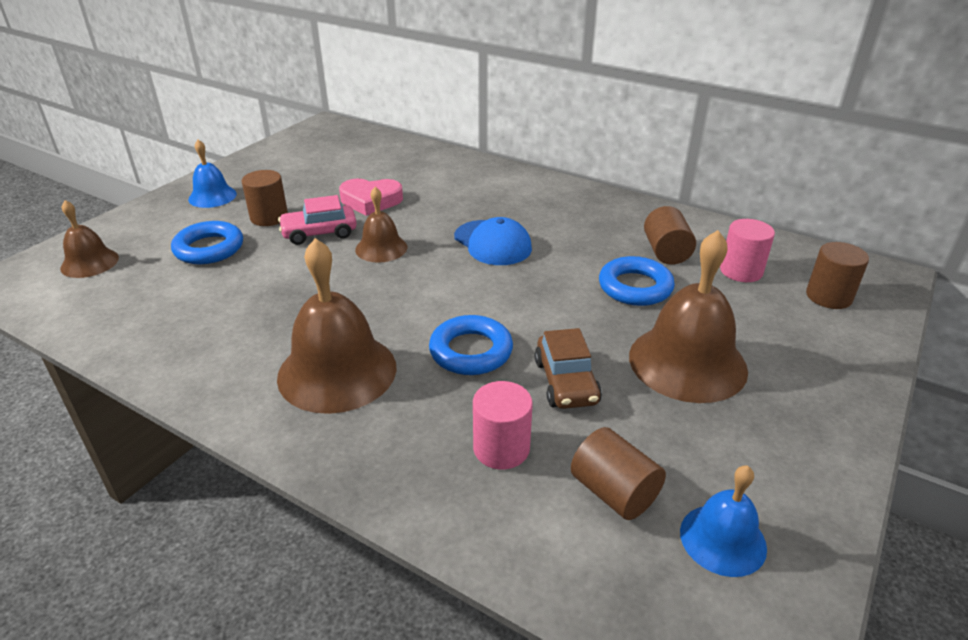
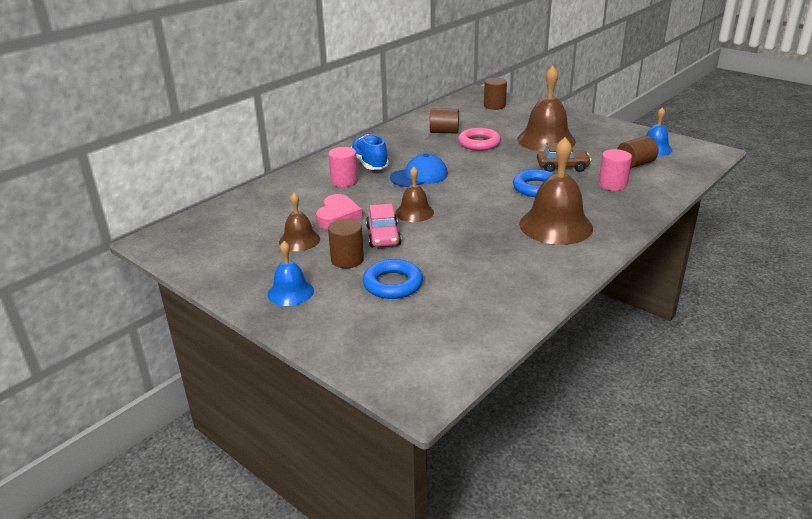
camera: 80 degrees left, 5 degrees down
brown bell [60,200,119,278] -> brown bell moved to [279,193,320,251]
blue ring [599,256,675,306] -> pink ring [458,128,501,151]
pink cylinder [720,219,775,282] -> pink cylinder moved to [328,147,358,187]
none -> blue shoe [351,134,389,170]

